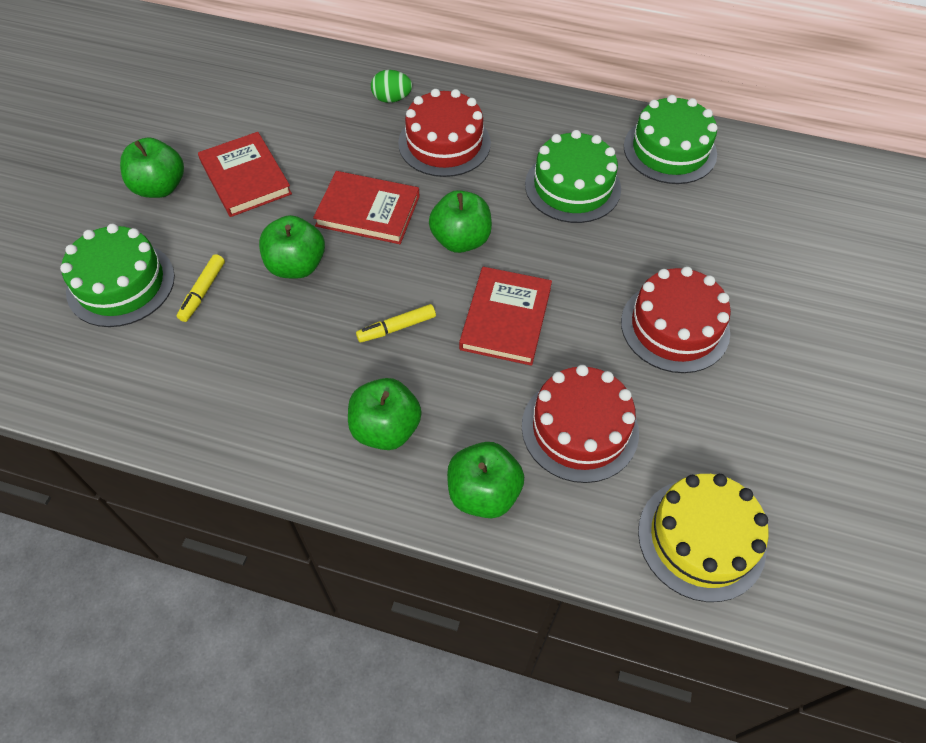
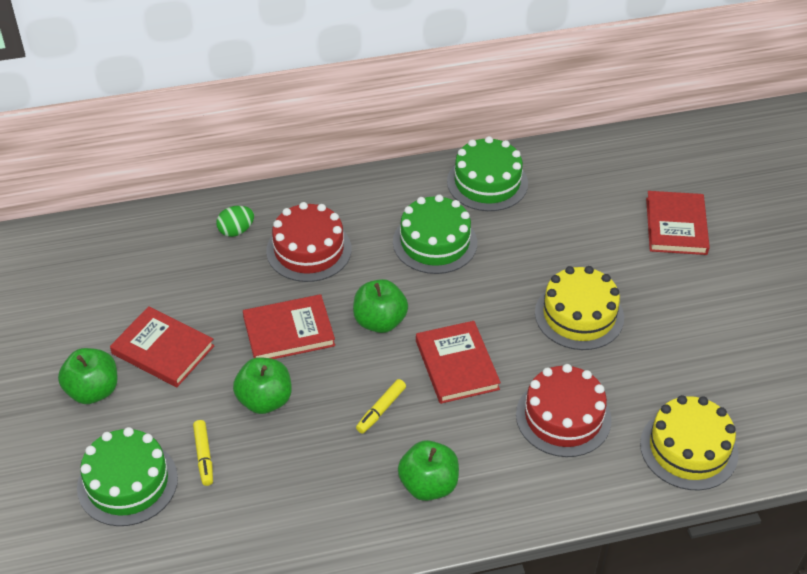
camera: 30 degrees left, 10 degrees down
green apple [447,442,524,518] -> none
red cake [621,266,731,373] -> yellow cake [535,266,624,350]
none -> red book [646,191,710,255]

